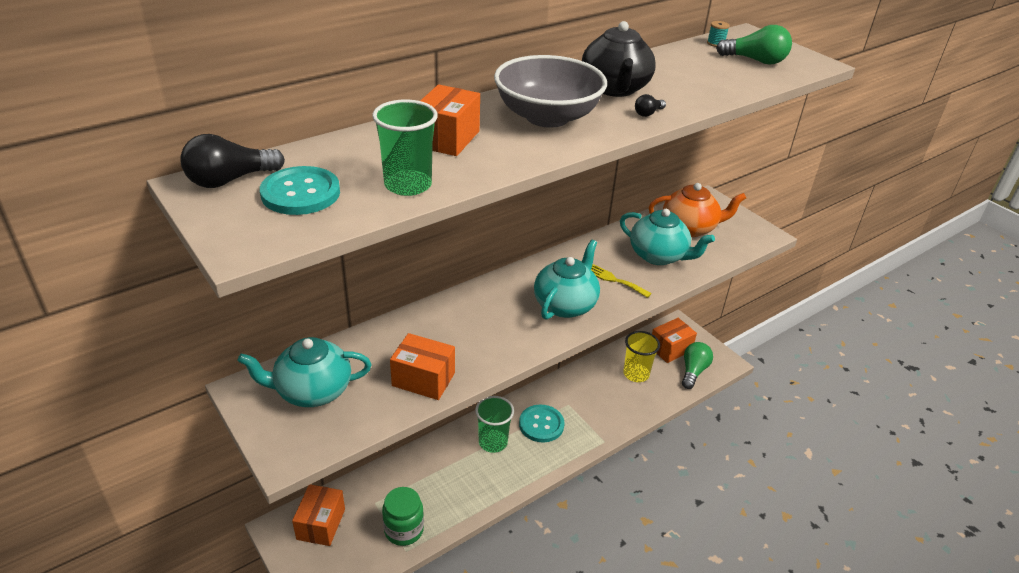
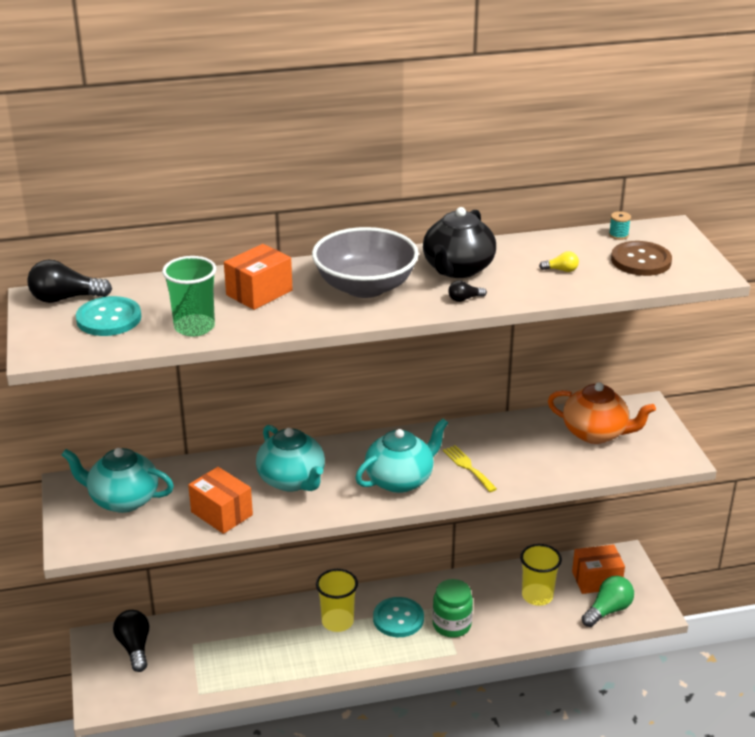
camera: 25 degrees right, 5 degrees down
orange box [292,485,345,546] -> black light bulb [113,610,149,672]
green jar [382,487,424,546] -> green jar moved to [433,579,473,638]
green cup [475,396,514,453] -> yellow cup [316,569,358,632]
turquoise teapot [620,209,715,265] -> turquoise teapot moved to [256,425,325,491]
green light bulb [716,25,792,65] -> brown button [611,241,672,276]
none -> yellow light bulb [539,251,579,272]

